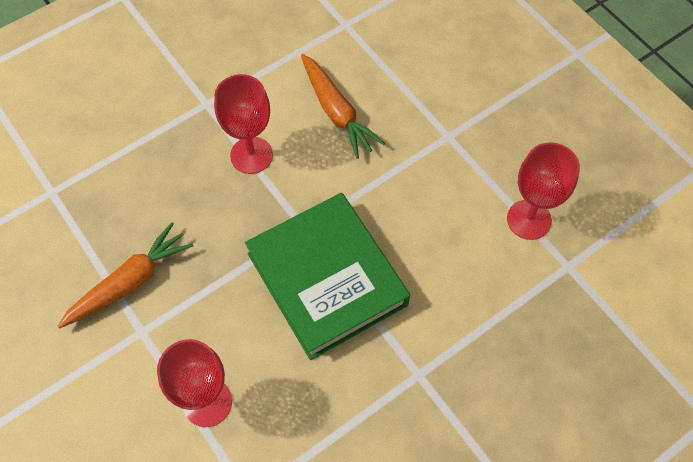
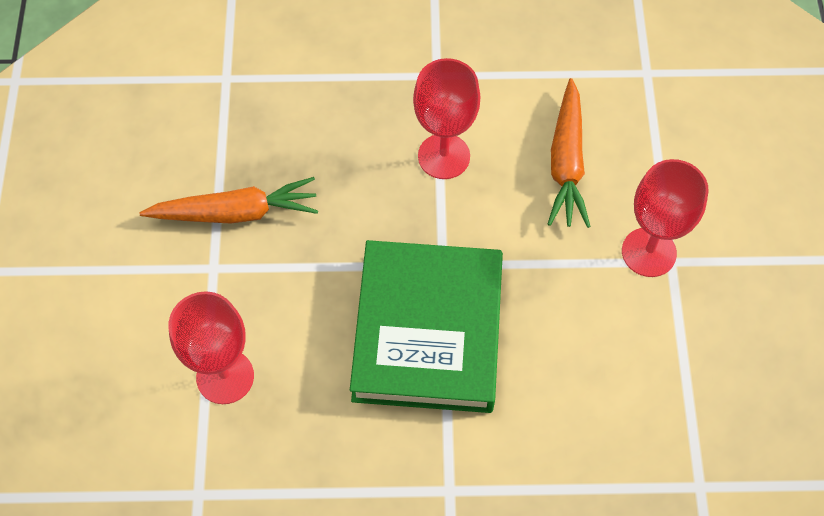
camera: 35 degrees right, 0 degrees up
red goblet [507,142,580,240] -> red goblet moved to [622,159,709,277]

